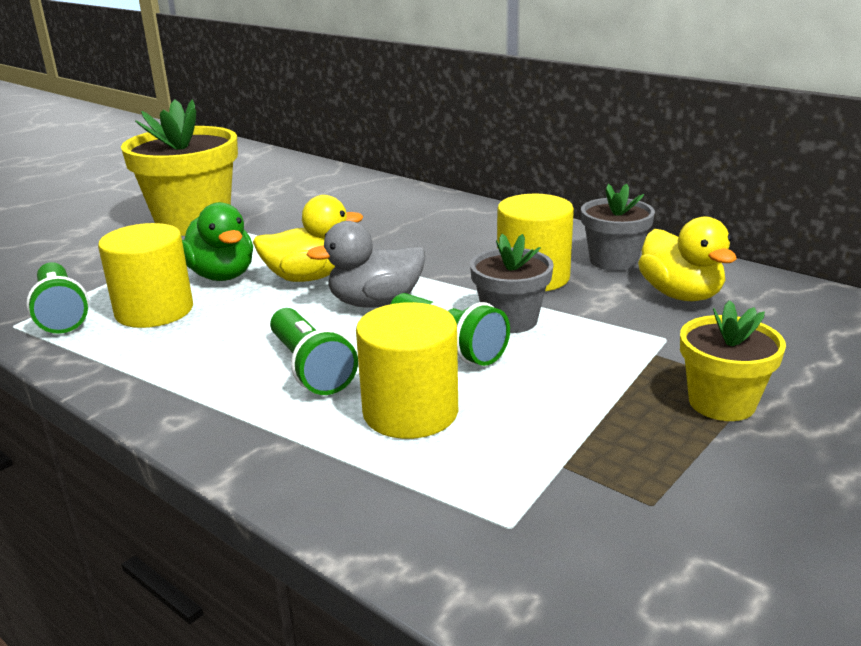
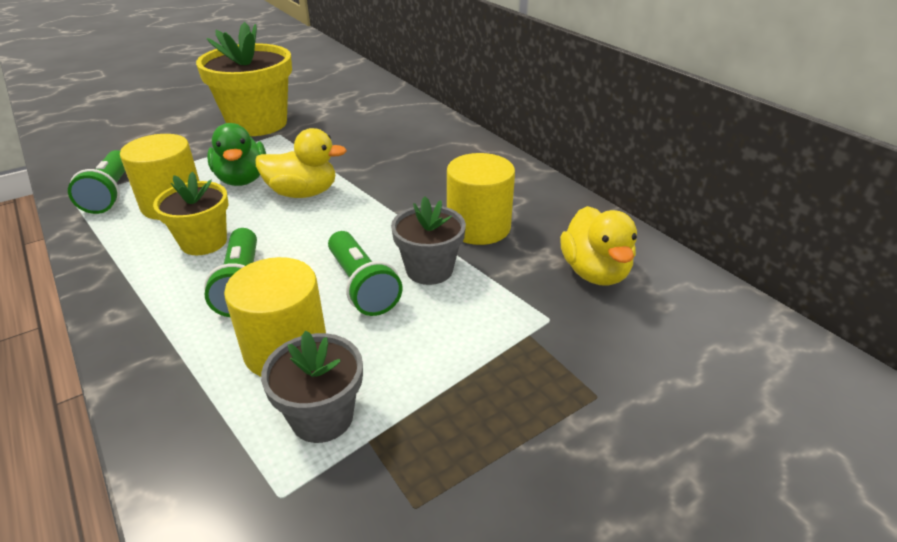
camera: 15 degrees right, 10 degrees up
grey duck [306,221,425,308] -> none
grey flower pot [581,184,655,271] -> grey flower pot moved to [261,331,363,443]
yellow flower pot [680,300,786,421] -> yellow flower pot moved to [153,172,229,255]

